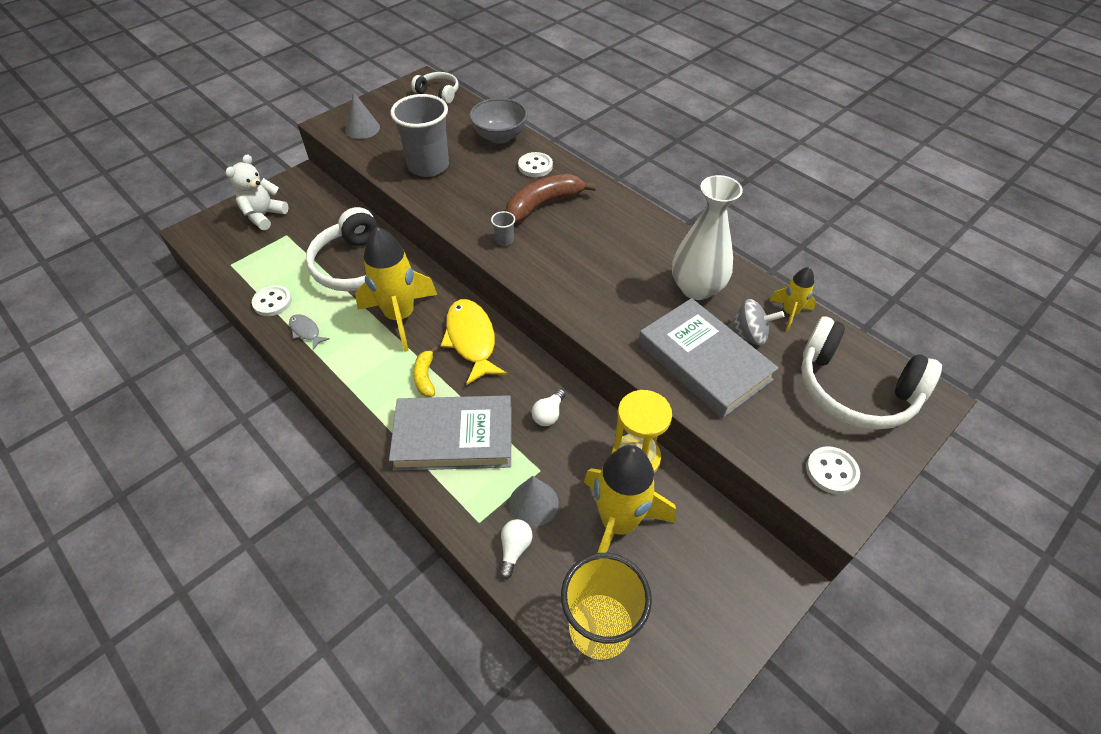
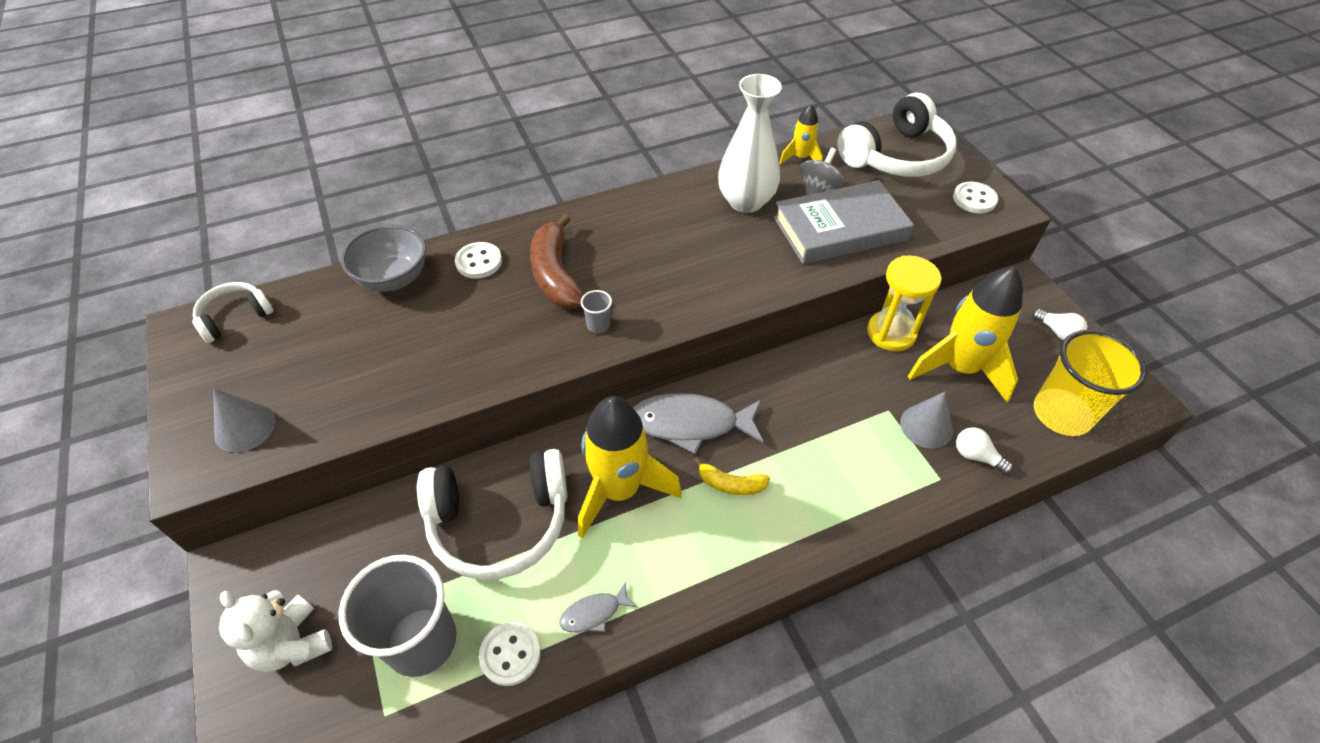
camera: 70 degrees left, 0 degrees up
grey book [389,395,511,471] -> none
grey cup [390,94,449,177] -> grey cup moved to [339,555,457,677]
yellow fish [440,299,507,385] -> grey fish [633,393,764,454]
white light bulb [532,389,565,426] -> white light bulb moved to [1032,309,1087,340]

